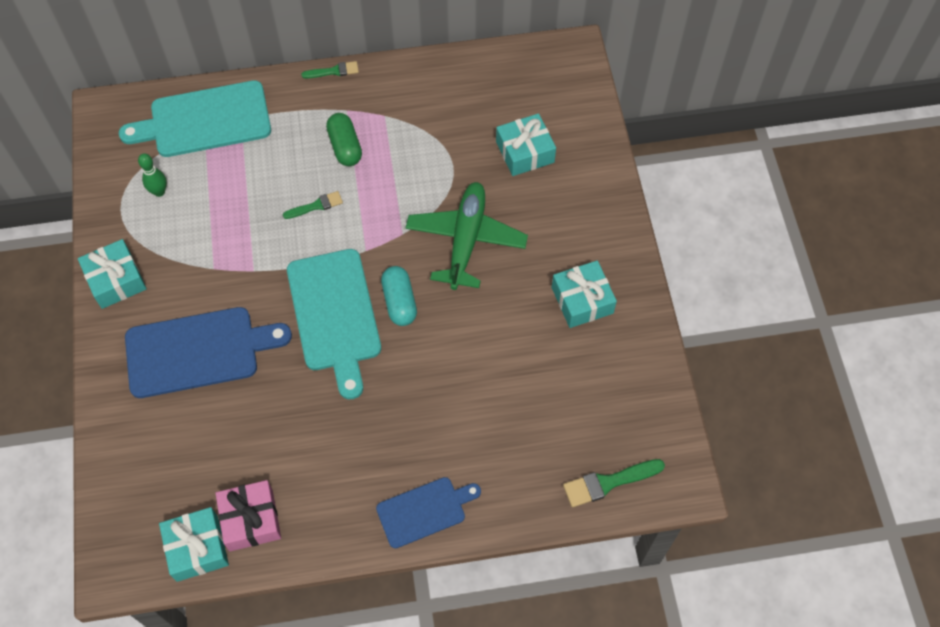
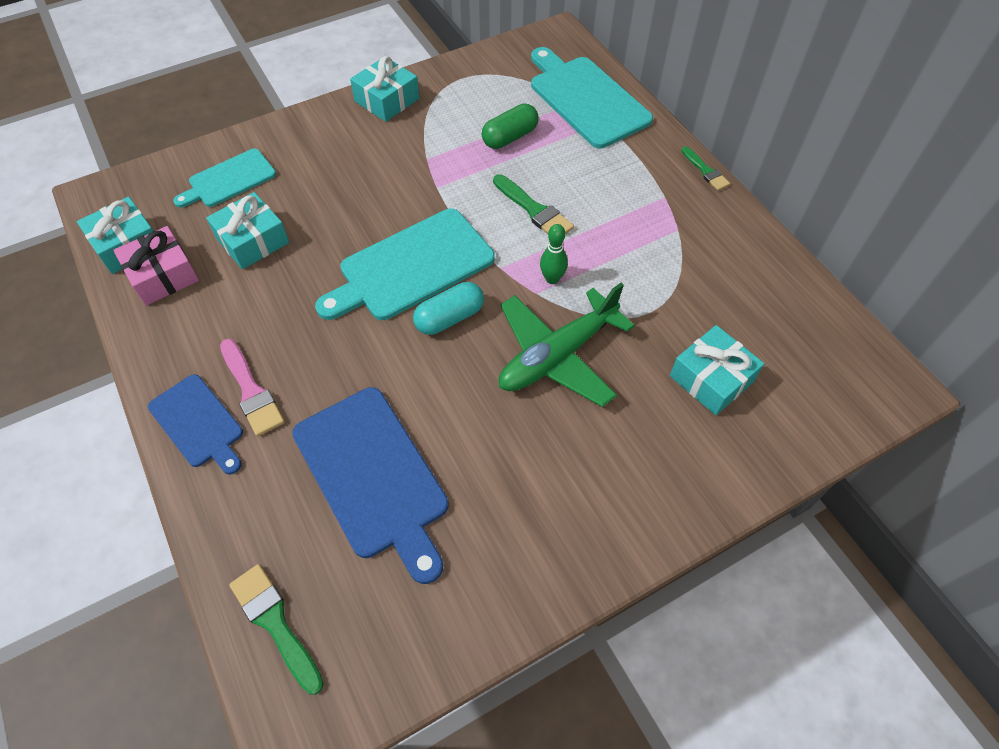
camera: 70 degrees right, 5 degrees down
blue cutting board [125,307,292,398] -> blue cutting board moved to [292,387,449,584]
green bowling pin [138,153,167,197] -> green bowling pin moved to [540,224,568,284]
green brush [283,191,343,219] -> green brush [493,174,574,234], size x1.53
green capsule [326,113,362,166] -> green capsule moved to [482,103,539,149]
green plane [406,182,528,290] -> green plane turned 150 degrees clockwise [499,283,635,407]
turquoise gift [552,261,617,328] -> turquoise gift moved to [206,192,289,269]
none -> turquoise cutting board [173,149,276,208]
none -> pink brush [220,339,285,436]

